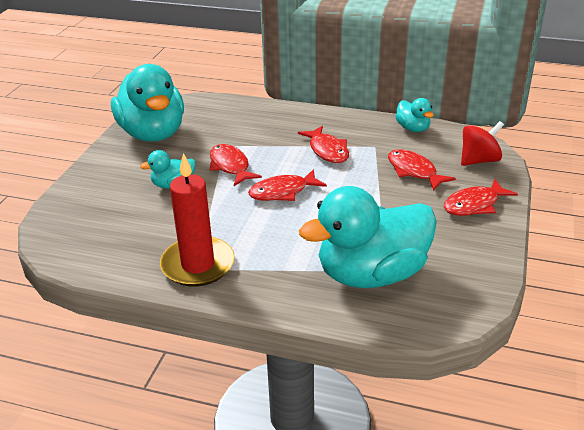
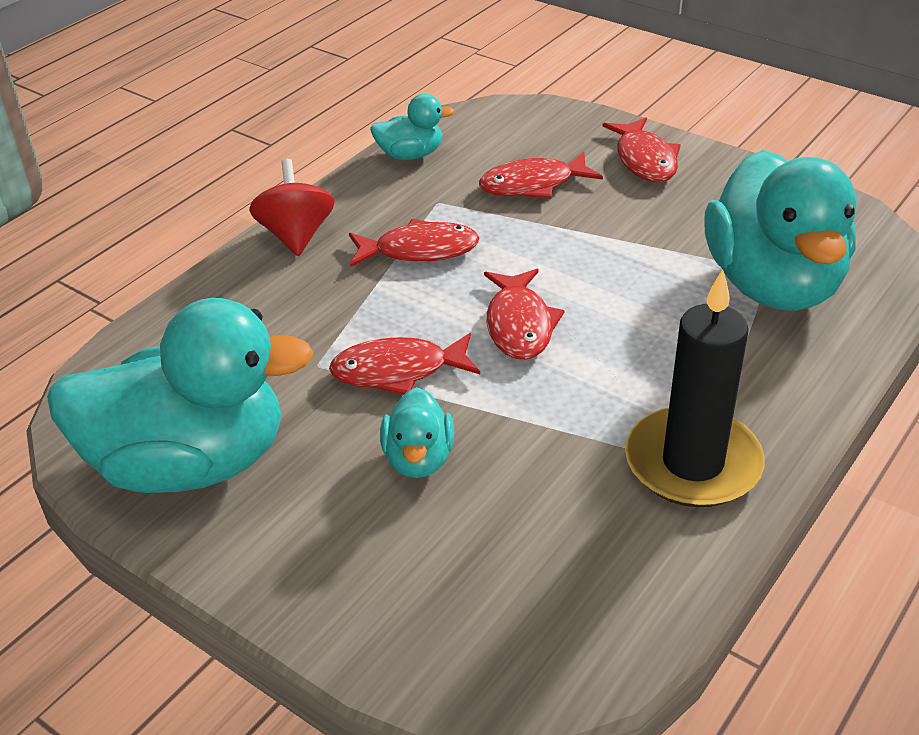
camera: 70 degrees left, 5 degrees up
red candle [160,153,235,287] -> black candle [625,269,765,507]
red spinning top [461,121,504,166] -> red spinning top moved to [249,159,335,256]

